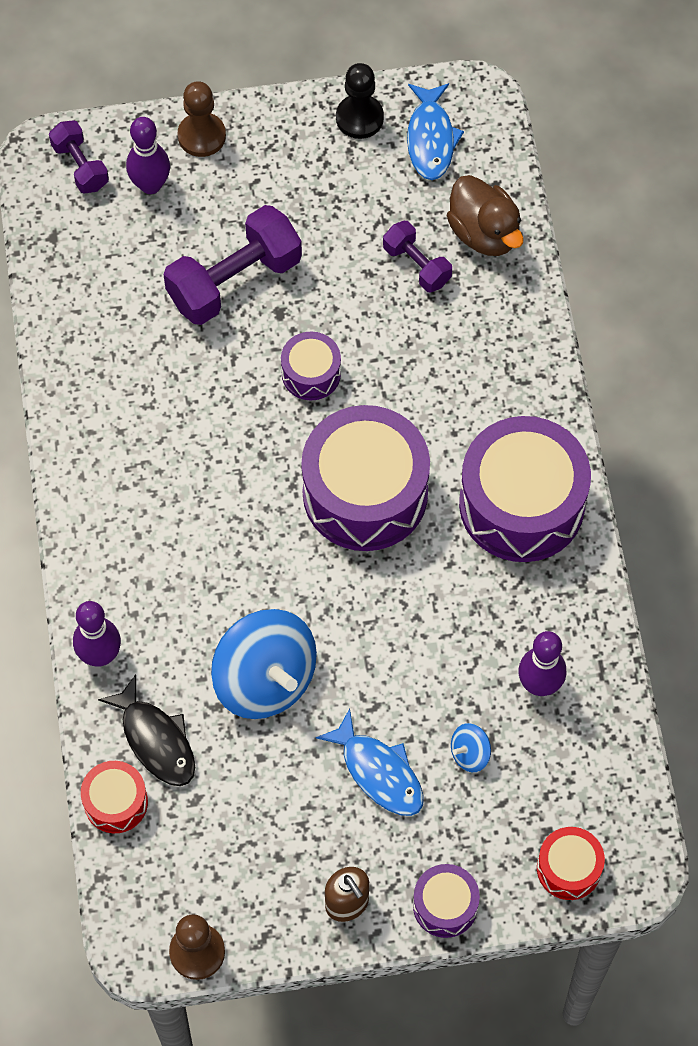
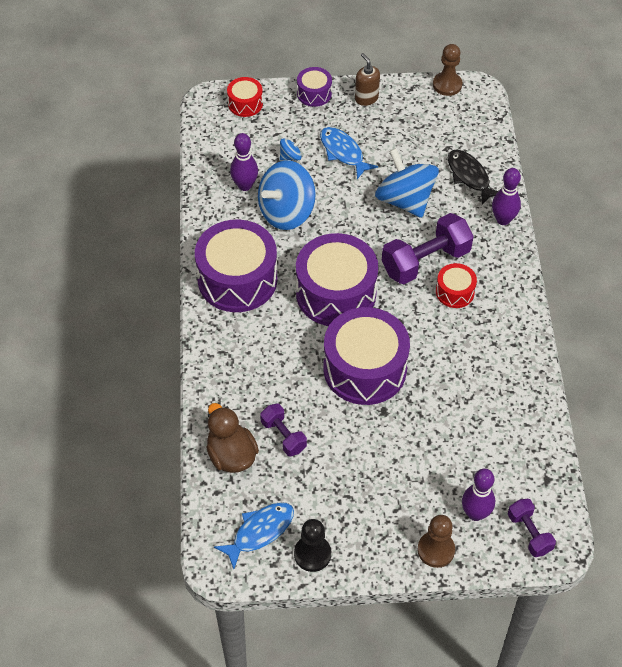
camera: 175 degrees left, 10 degrees down
red drum [81,761,148,833] -> red drum moved to [436,263,477,308]
purple dumbbell [163,205,302,325] -> purple dumbbell moved to [382,213,474,284]
purple drum [281,332,341,400] -> purple drum [323,307,410,405], size x2.07
blue fish [407,83,464,180] -> blue fish turned 45 degrees clockwise [214,502,294,569]
none -> blue spinning top [258,160,316,230]

